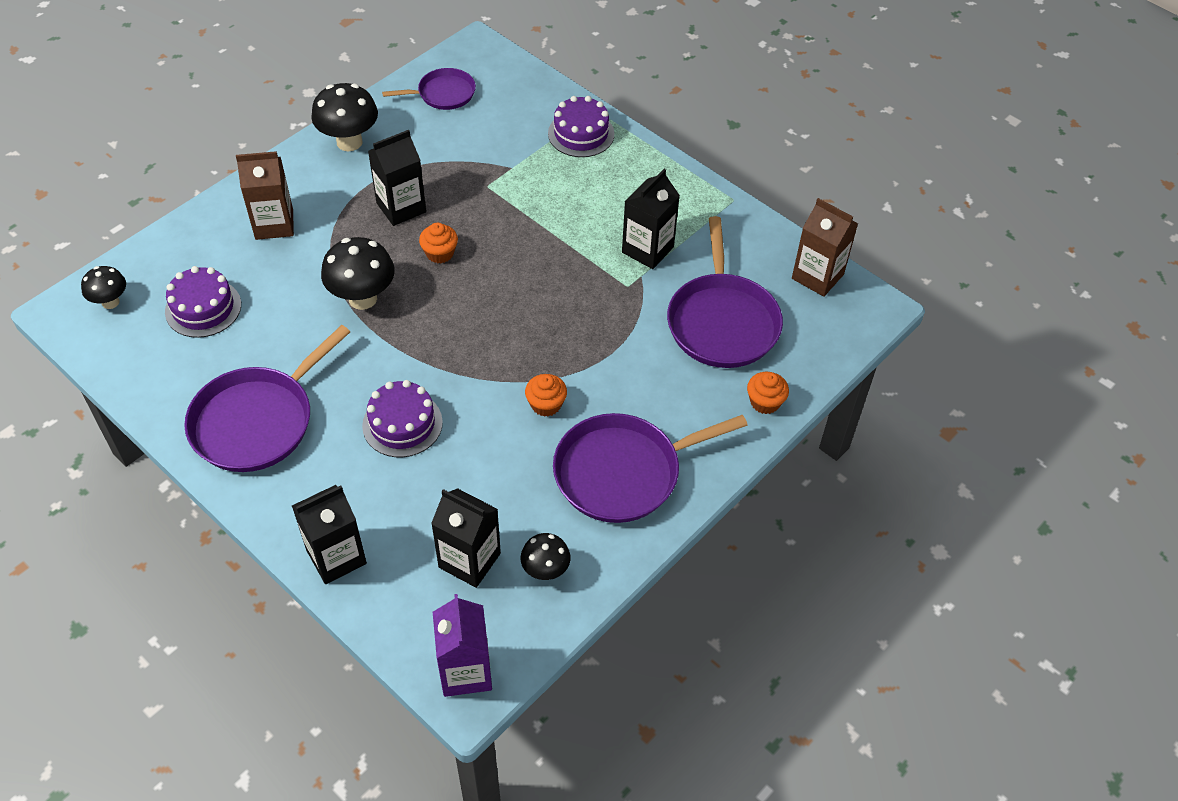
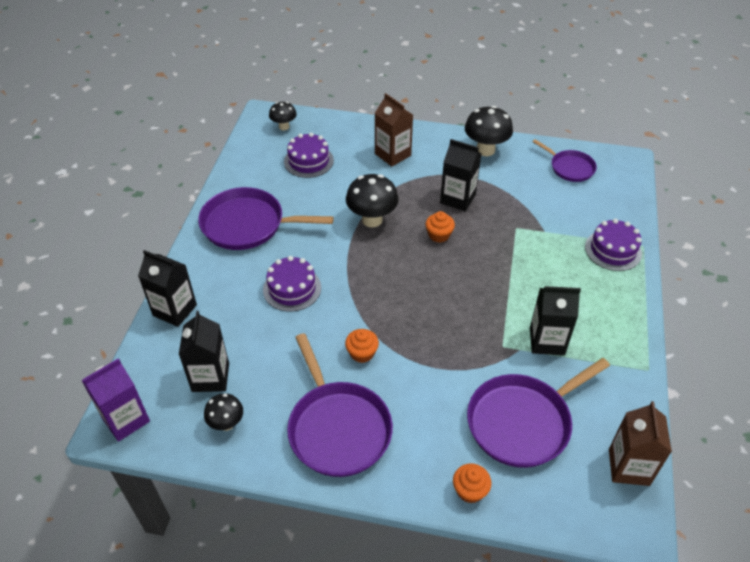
camera: 60 degrees right, 5 degrees down
purple pan [553,413,748,523] -> purple pan turned 150 degrees counterclockwise [287,333,393,477]

